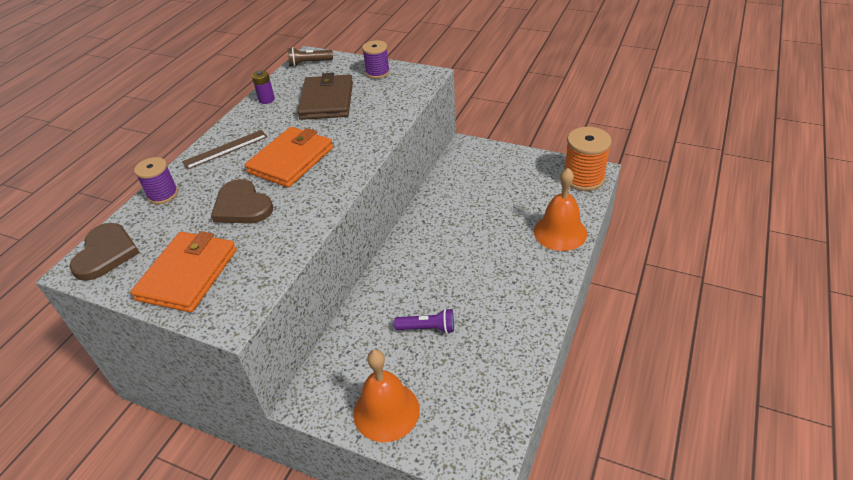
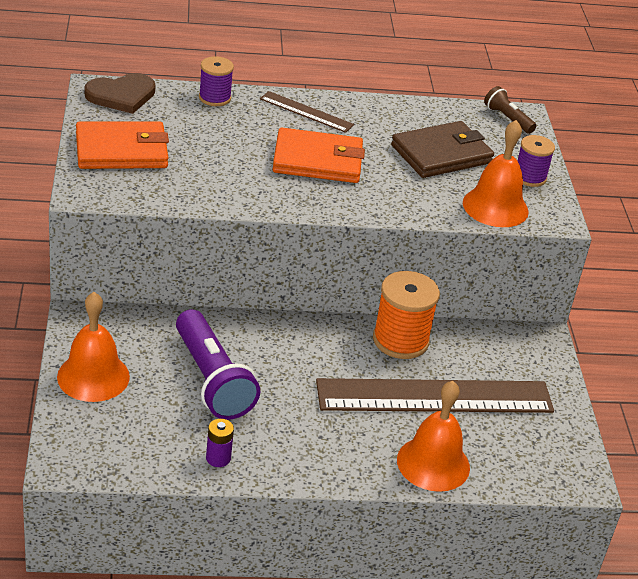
camera: 55 degrees right, 5 degrees down
brown heart [211,179,273,224] -> none
purple battery [252,70,275,104] -> purple battery moved to [206,419,234,467]
purple flashlight [394,308,454,334] -> purple flashlight [176,309,260,420], size x1.97
orange spool [565,127,612,191] -> orange spool moved to [373,271,440,359]
none -> brown ruler [316,378,554,413]
none -> orange bell [463,120,529,227]

